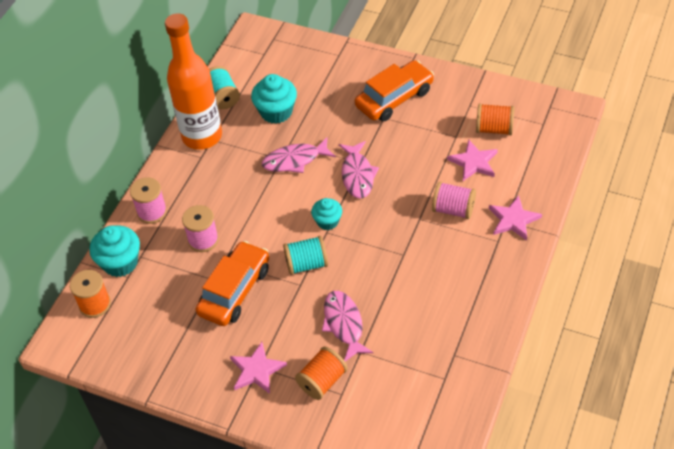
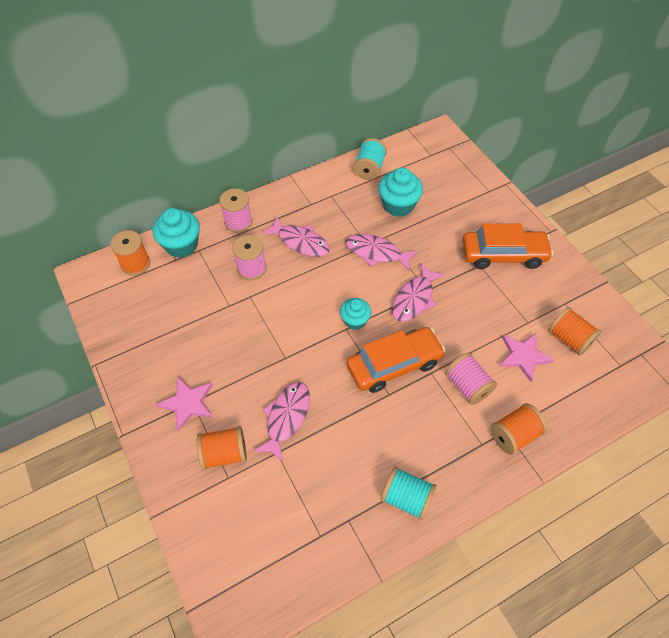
camera: 35 degrees right, 5 degrees up
orange bottle [165,13,222,150] -> none
orange car [196,241,269,326] -> orange car moved to [346,327,446,393]
turquoise spool [283,236,328,275] -> turquoise spool moved to [381,466,437,520]
pink star [489,195,542,241] -> orange spool [490,403,547,455]
none -> pink fish [262,216,330,257]

